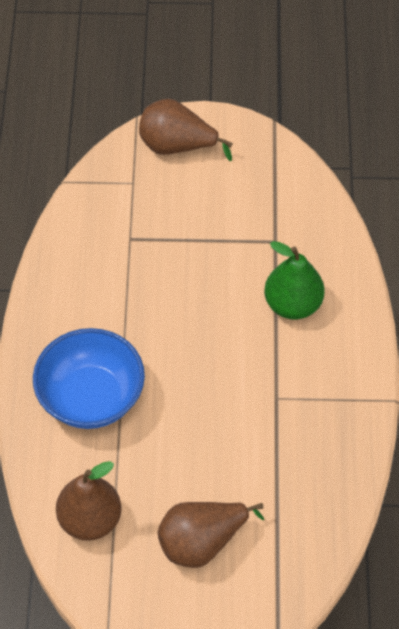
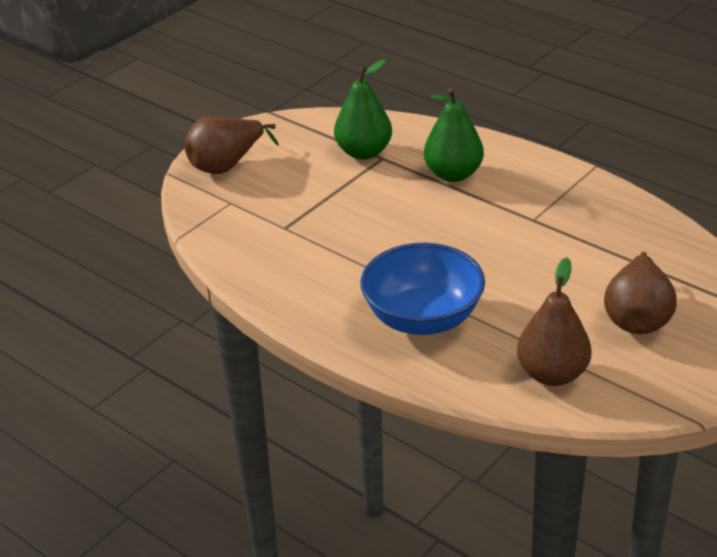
camera: 50 degrees left, 20 degrees down
none -> green pear [334,60,392,160]

